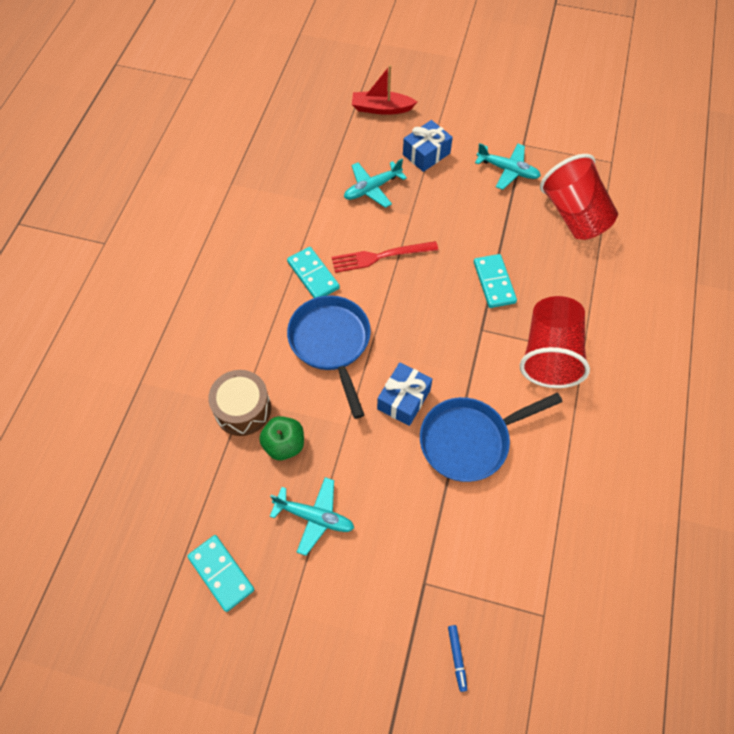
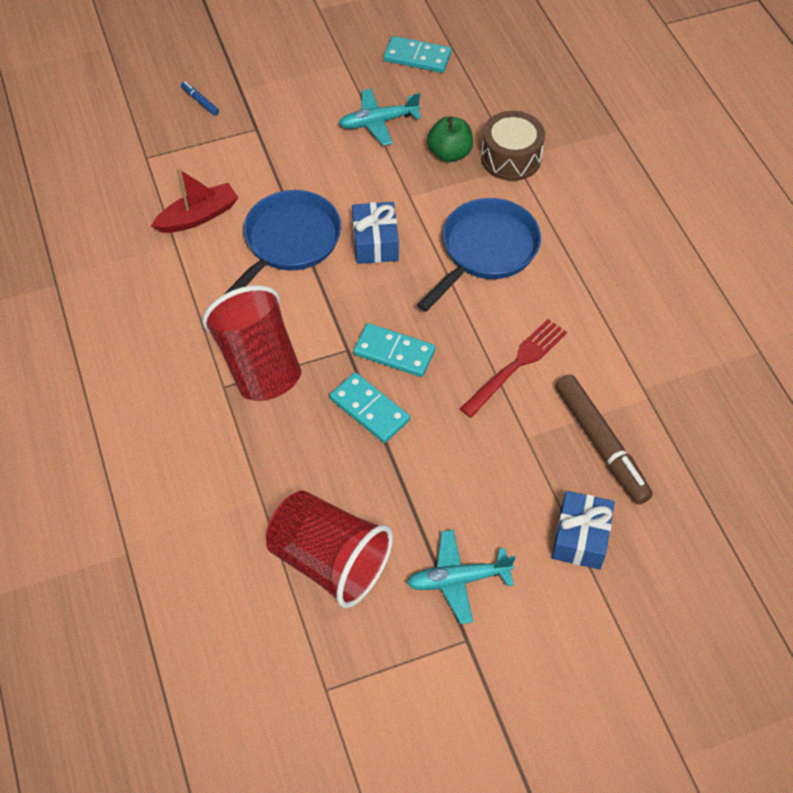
camera: 145 degrees right, 5 degrees down
turquoise domino [287,247,340,298] -> turquoise domino moved to [353,323,435,377]
blue pan [287,295,371,419] -> blue pan turned 90 degrees counterclockwise [417,198,541,312]
turquoise plane [344,159,407,208] -> brown marker [556,375,653,505]
red boat [352,65,417,115] -> red boat moved to [151,168,239,233]

